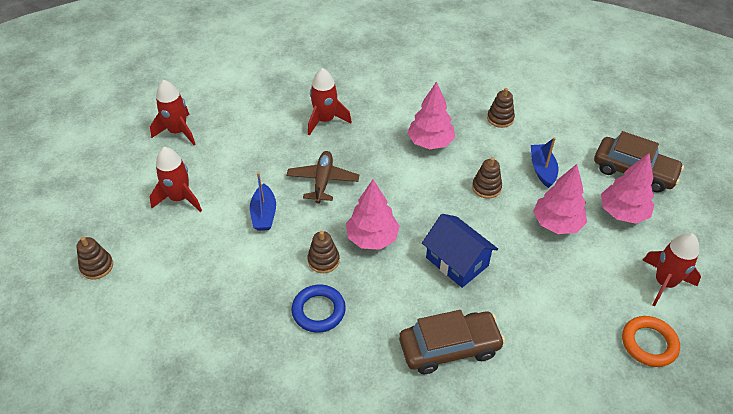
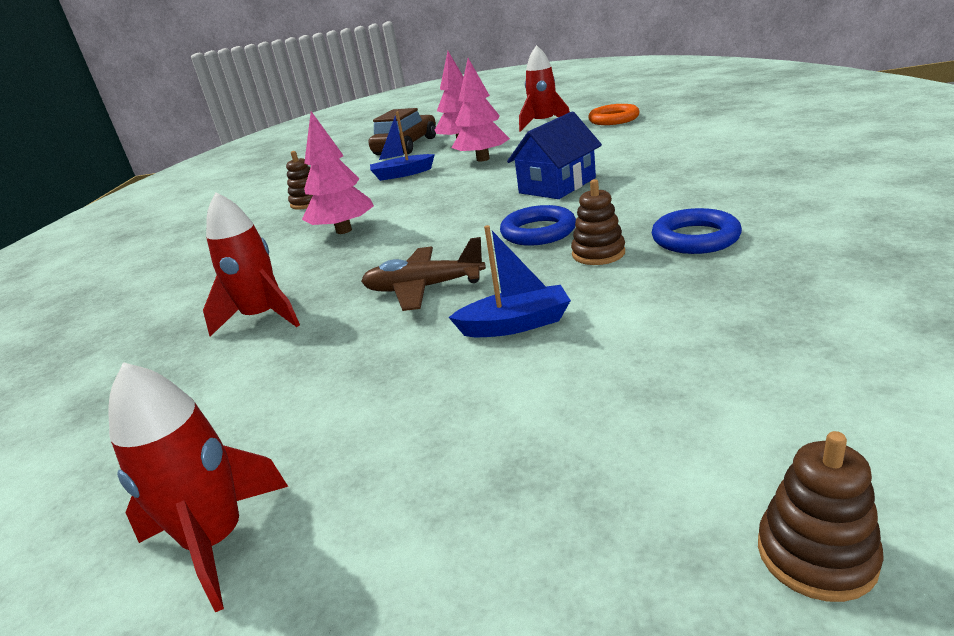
camera: 90 degrees left, 20 degrees down
red rocket [149,147,202,212] -> none
pink tree [346,179,400,250] -> blue ring [500,205,576,246]
brown car [399,310,505,375] -> none
brown stacking toy [472,157,502,199] -> none

